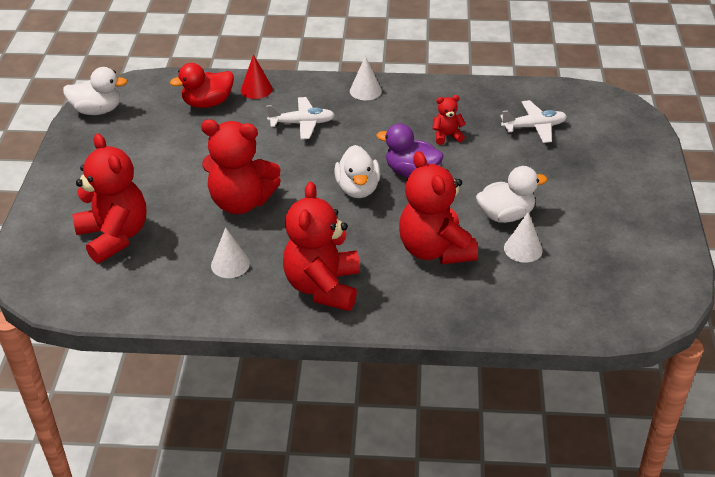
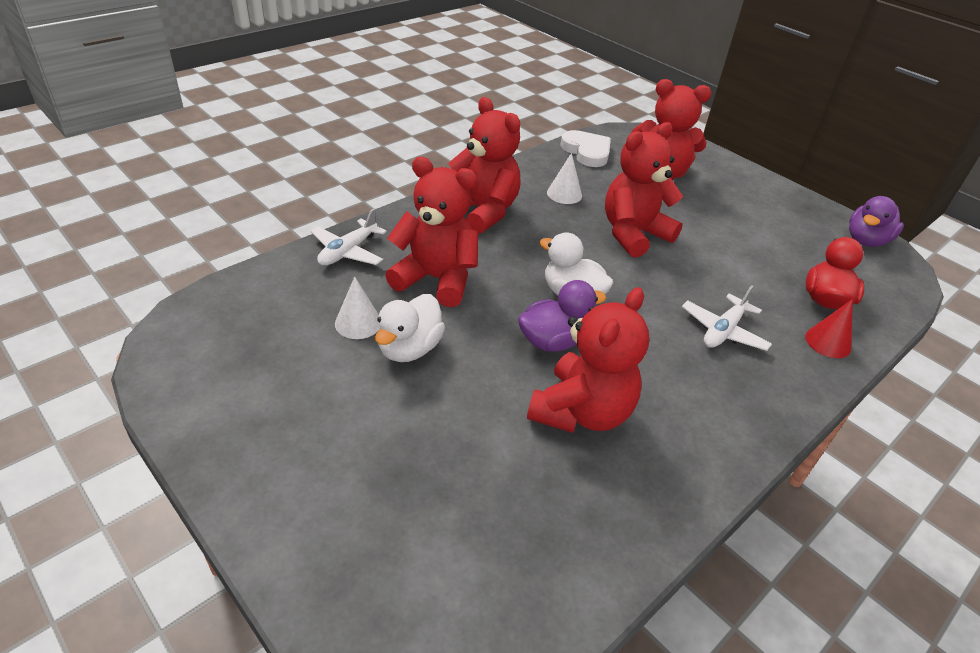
camera: 130 degrees right, 0 degrees up
white duck [63,67,127,115] -> purple duck [849,196,904,247]
white cone [350,56,382,100] -> none
red teddy bear [432,95,466,145] -> red teddy bear [527,287,649,433], size x2.18
white plane [500,100,567,143] -> white plane moved to [311,208,387,266]
none -> white heart [561,130,611,167]

